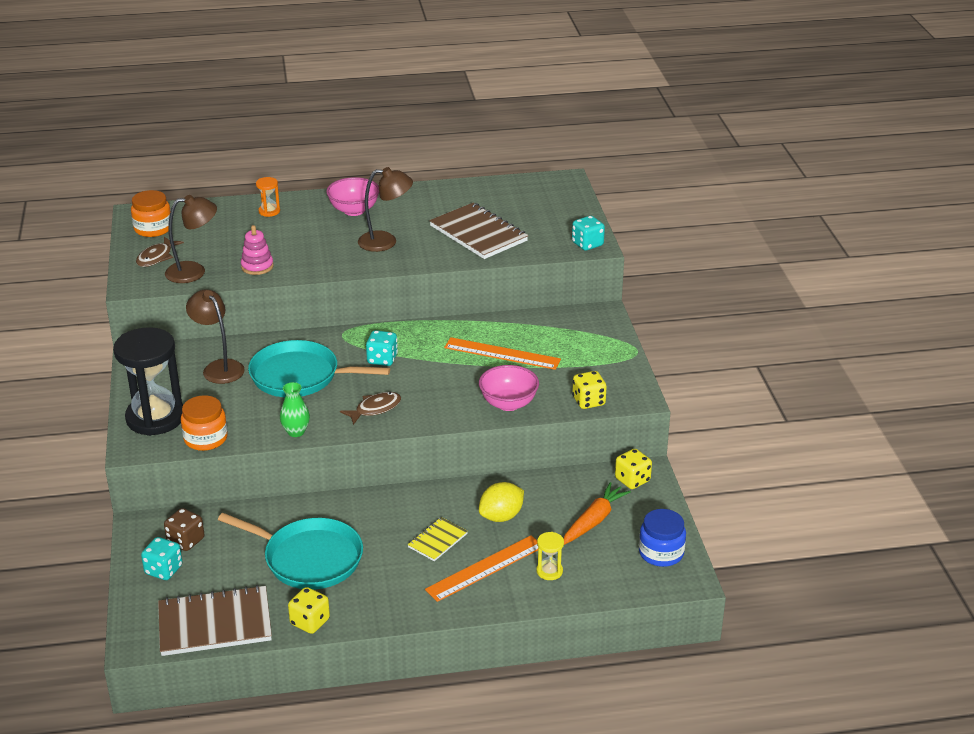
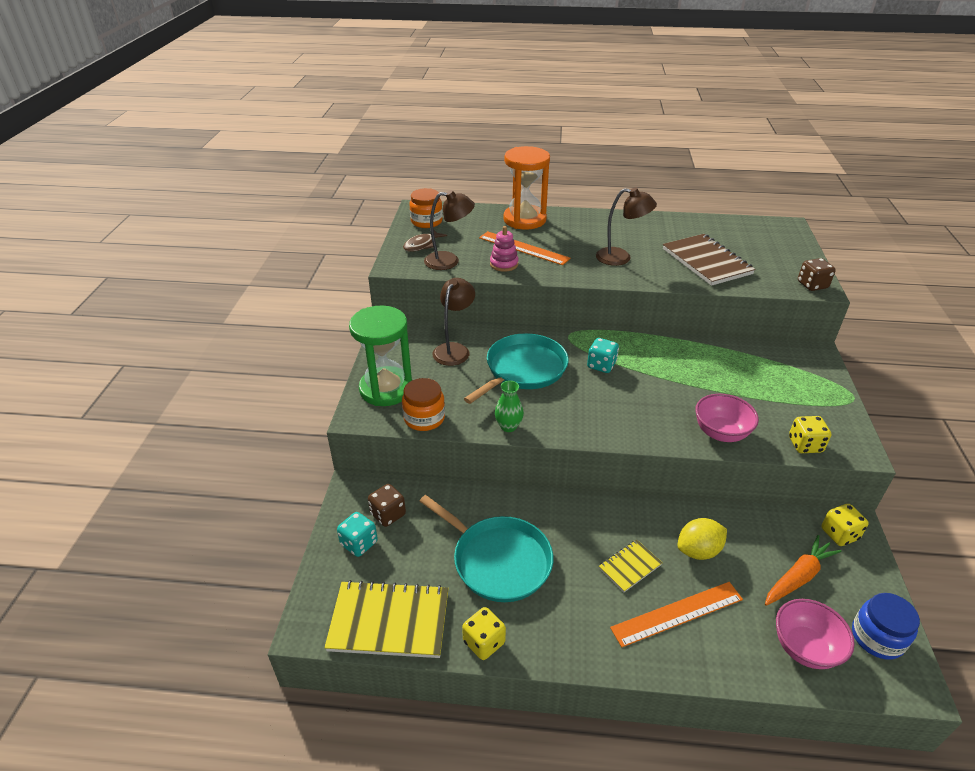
camera: 15 degrees right, 5 degrees up
black hourglass [113,327,183,436] -> green hourglass [349,305,412,406]
brown notebook [158,585,272,656] -> yellow notebook [324,580,449,658]
brown lamp [186,289,245,384] -> brown lamp turned 45 degrees clockwise [432,278,475,366]
turquoise pan [248,340,390,397] -> turquoise pan turned 105 degrees clockwise [464,333,568,404]
orange hourglass [256,177,280,217] -> orange hourglass [503,146,550,230], size x2.35
pink bowl [326,177,379,216] -> pink bowl moved to [776,599,855,669]
brown fish [340,392,401,425] -> none
orange ruler [444,337,561,370] -> orange ruler moved to [479,231,570,265]
yellow hourglass [536,532,564,580] -> none
turquoise dice [572,216,605,250] -> brown dice [798,258,836,291]

